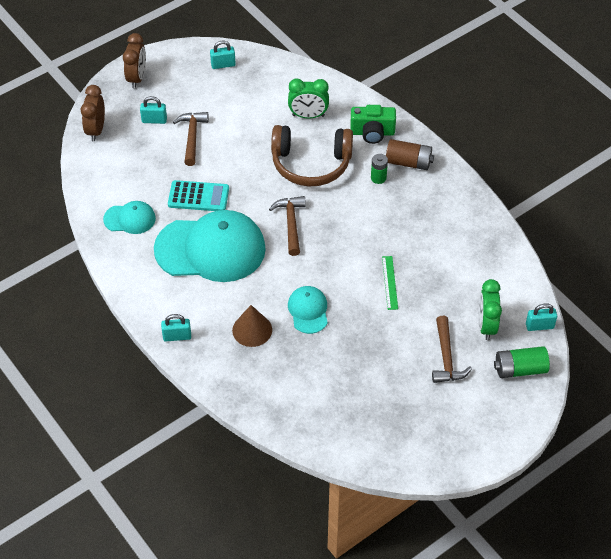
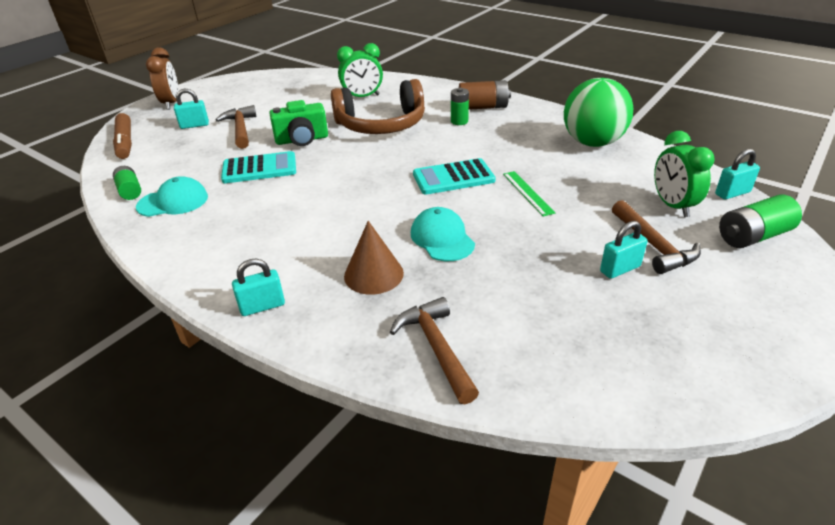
camera: 15 degrees left, 15 degrees down
brown clock [81,85,105,141] -> brown marker [113,113,132,159]
turquoise cap [154,210,266,282] -> none
turquoise padlock [210,41,236,69] -> turquoise padlock moved to [600,221,648,279]
brown hammer [269,196,306,256] -> brown hammer moved to [390,297,479,404]
green camera [350,105,396,144] -> green camera moved to [269,100,328,146]
none -> green battery [113,166,141,200]
none -> turquoise calculator [413,158,496,195]
none -> green ball [564,78,633,147]

